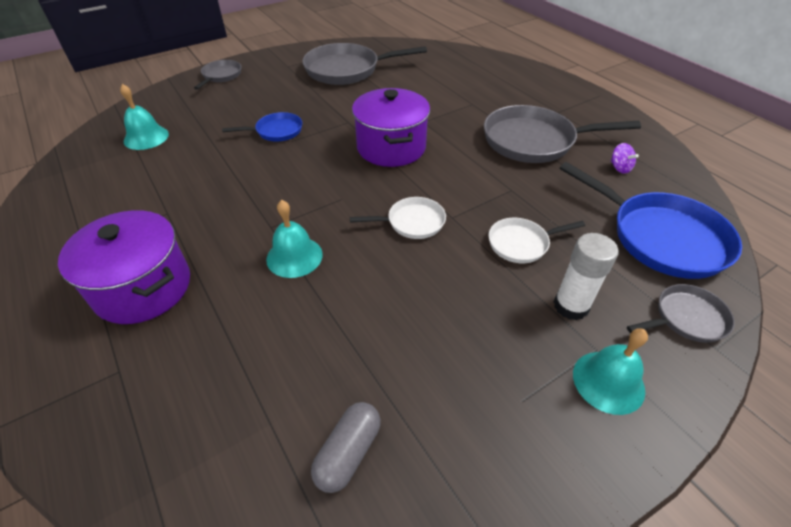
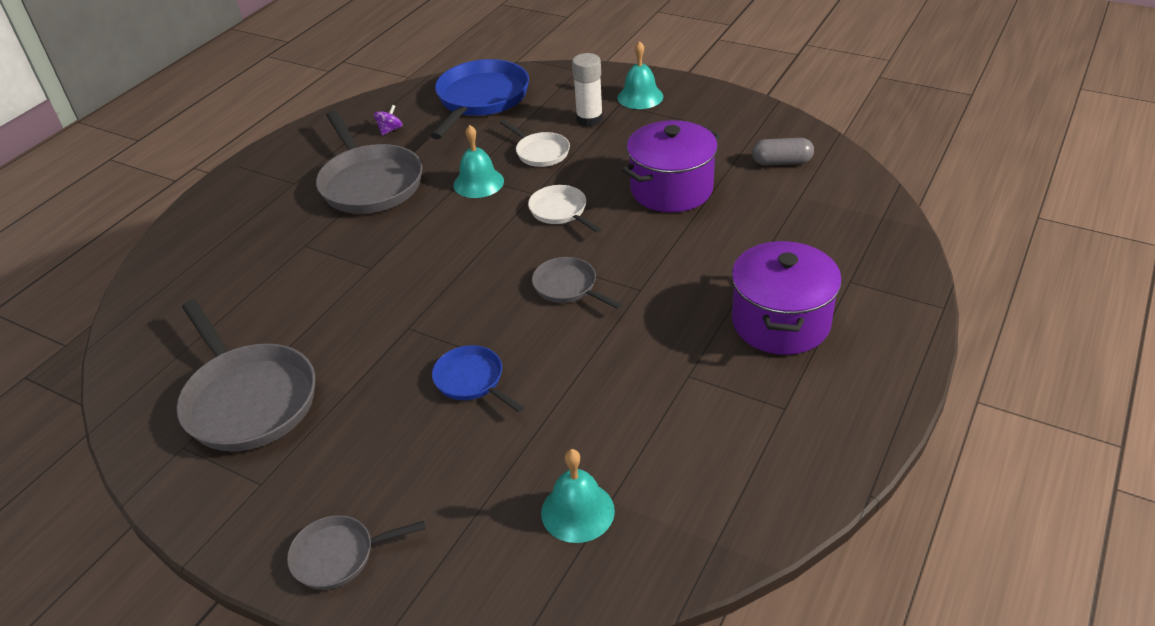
camera: 115 degrees left, 5 degrees down
turquoise bell [266,200,323,278] -> turquoise bell moved to [454,125,504,198]
purple pot [352,88,430,167] -> purple pot moved to [622,120,720,212]
grey pan [627,284,735,343] -> grey pan moved to [532,257,623,309]

